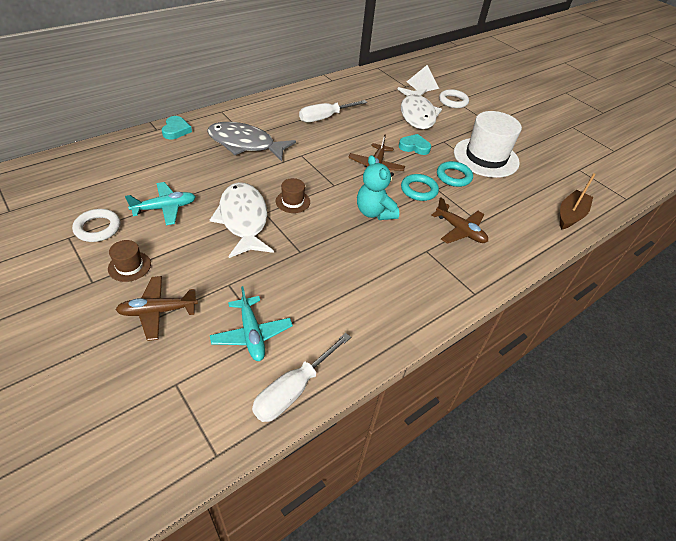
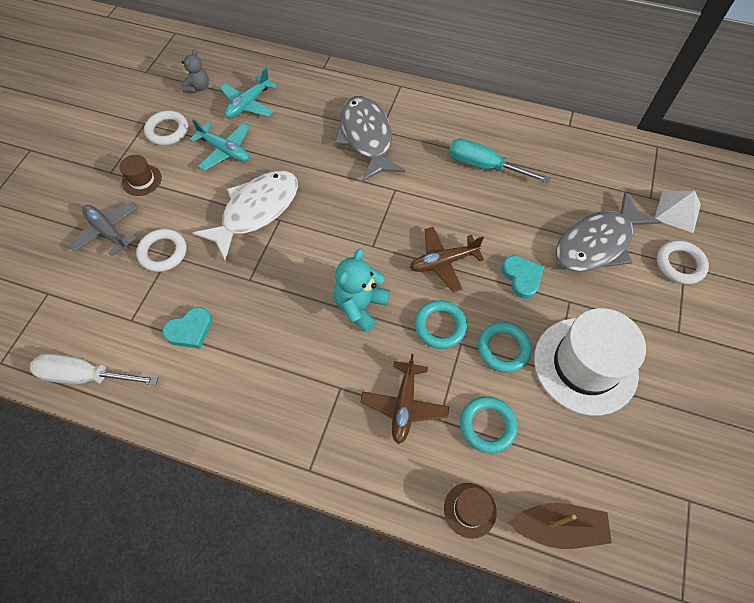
camera: 60 degrees right, 15 degrees up
brown plane [116,276,198,341] -> grey plane [69,202,138,257]
turquoise heart [162,116,192,139] -> turquoise heart moved to [162,307,212,349]
turquoise plane [210,286,293,361] -> turquoise plane moved to [220,67,277,119]
brown hat [276,178,310,213] -> brown hat moved to [444,483,497,539]
white screwdriver [299,100,367,122] -> turquoise screwdriver [449,139,551,183]
white fish [398,87,442,129] -> grey fish [556,192,661,272]
none -> white ring [136,229,186,272]
none -> grey teddy bear [182,49,209,93]
none -> turquoise ring [460,396,518,454]

